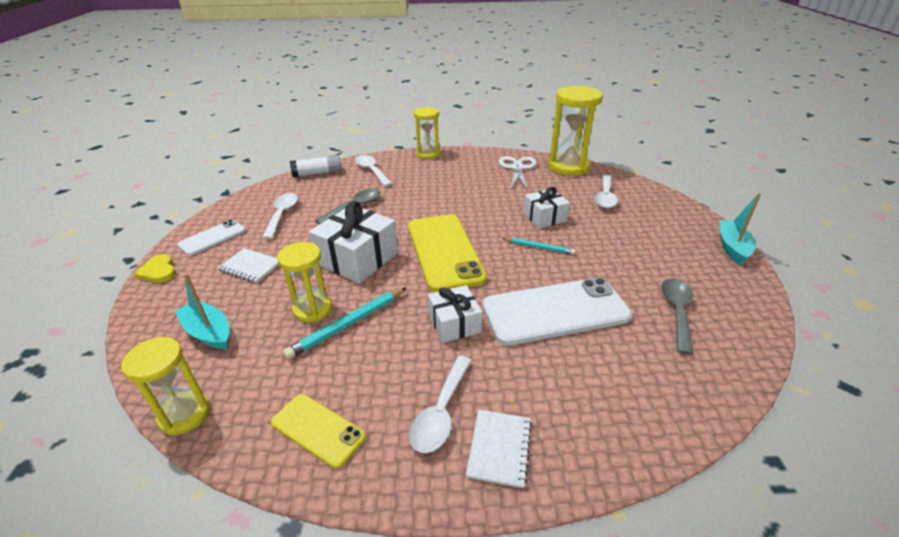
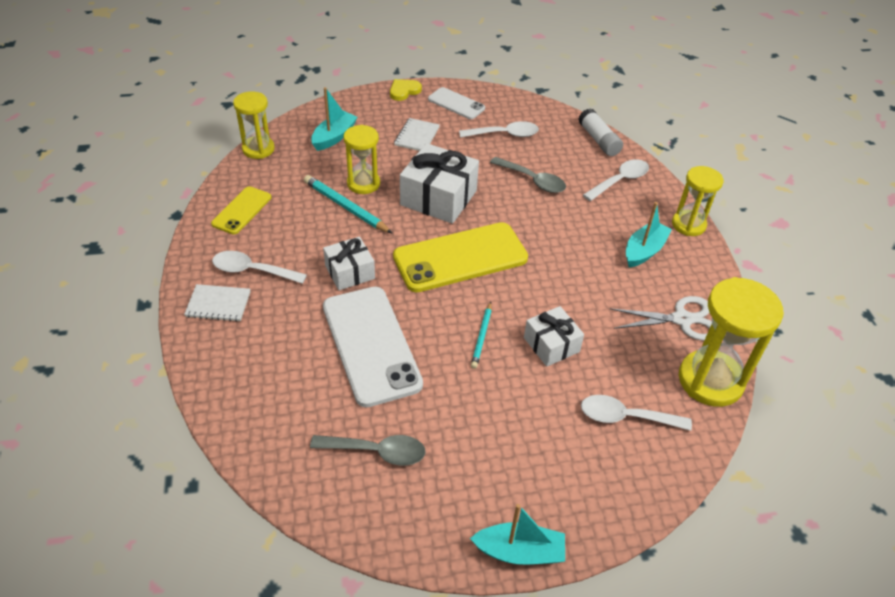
camera: 80 degrees right, 10 degrees up
none -> turquoise boat [626,202,672,267]

